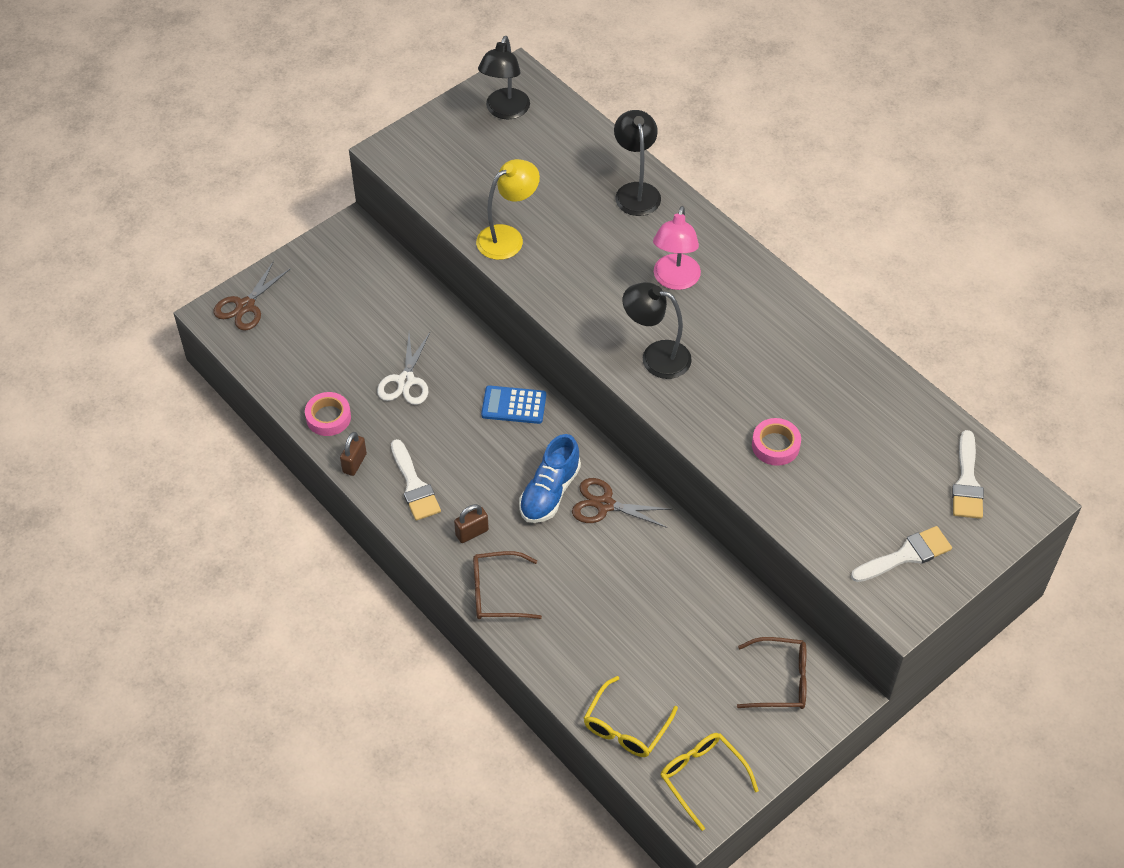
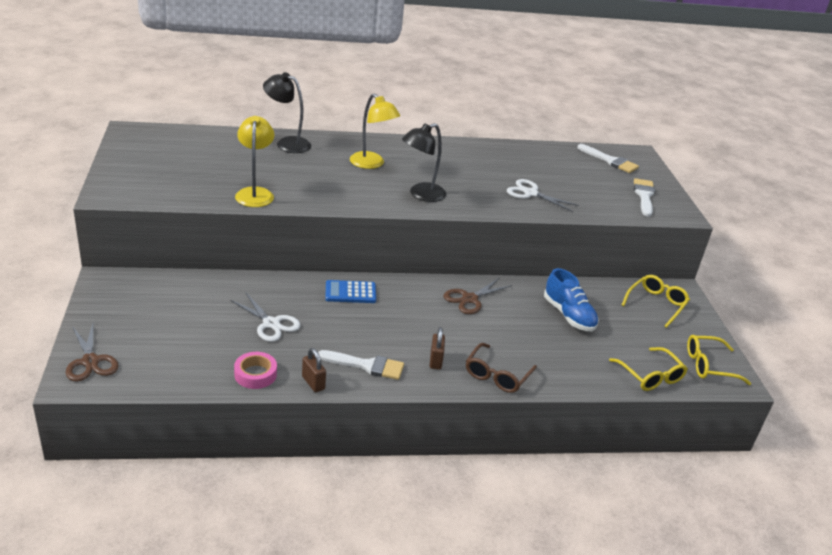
camera: 60 degrees left, 20 degrees down
black lamp [478,36,530,119] -> none
blue calculator [481,385,546,424] -> blue calculator turned 45 degrees clockwise [325,280,376,303]
blue shoe [519,434,581,523] -> blue shoe moved to [544,268,599,331]
pink lamp [653,206,701,290] -> yellow lamp [350,93,400,169]
brown glasses [737,637,807,709] -> yellow glasses [622,275,690,328]
pink tape [752,418,801,466] -> white scissors [507,179,579,212]

